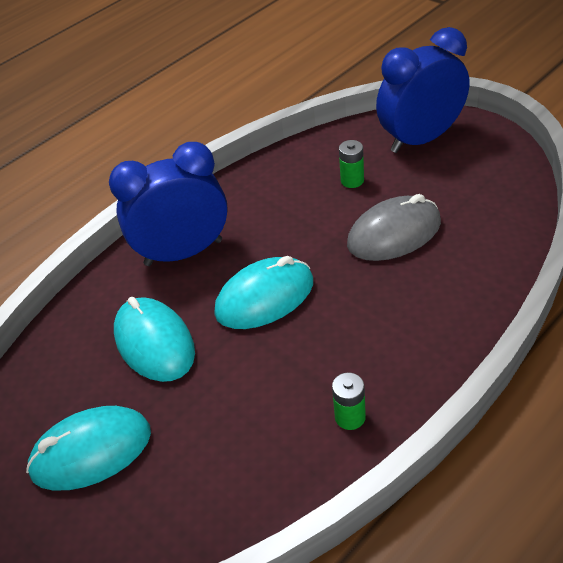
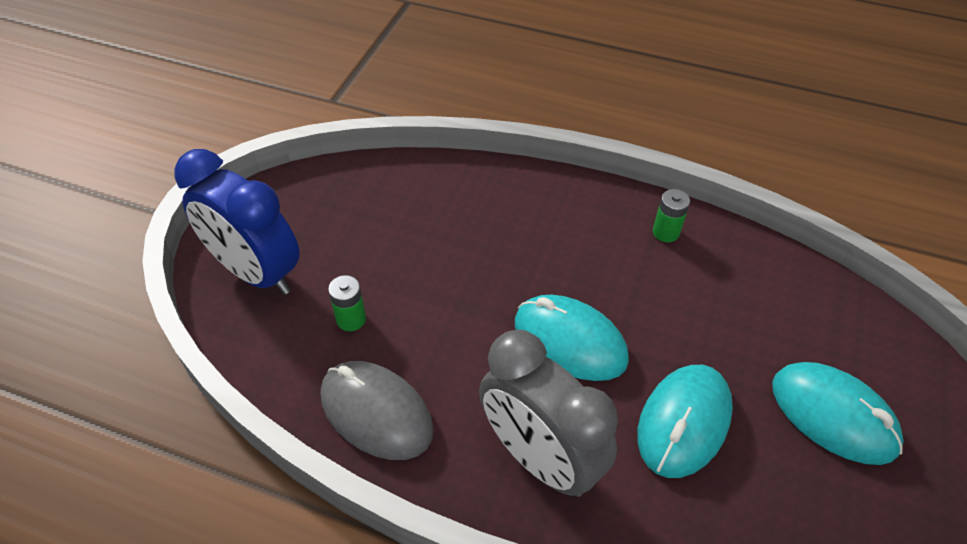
camera: 120 degrees left, 5 degrees up
blue clock [109,142,228,266] -> grey clock [479,330,618,497]
grey mouse [347,194,441,261] -> grey mouse moved to [321,361,434,460]

